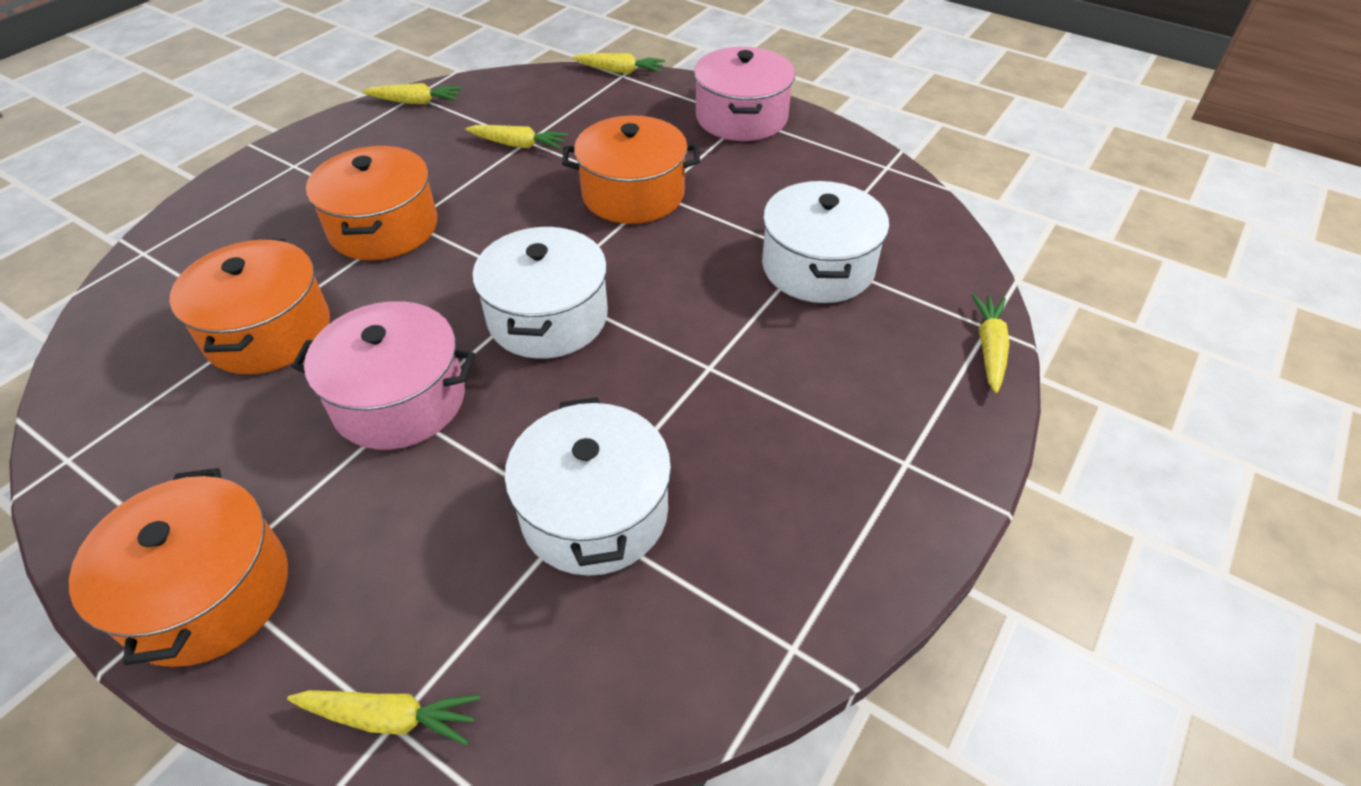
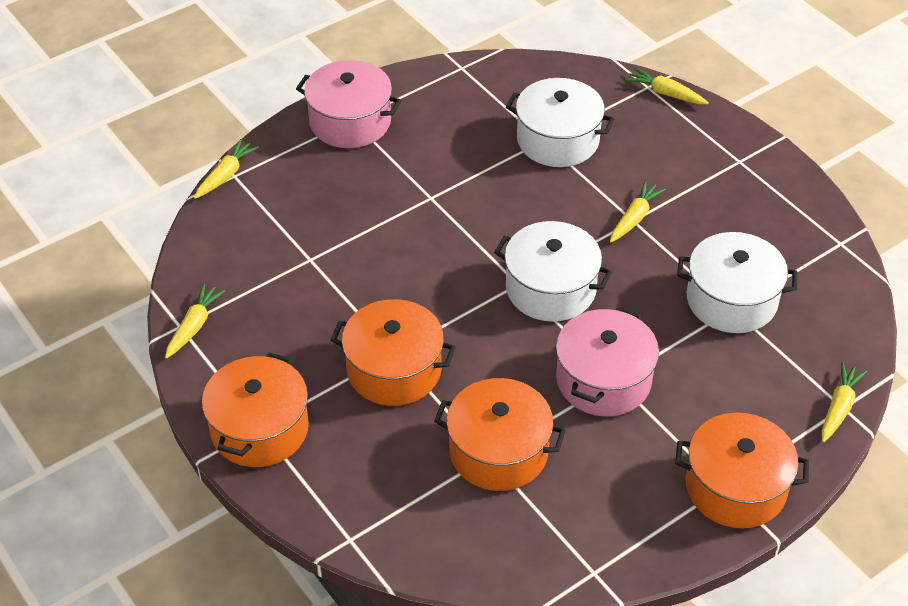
camera: 70 degrees left, 0 degrees up
yellow carrot [465,125,568,149] -> yellow carrot moved to [610,180,666,243]
orange pot [562,115,700,224] -> orange pot moved to [202,352,309,467]

